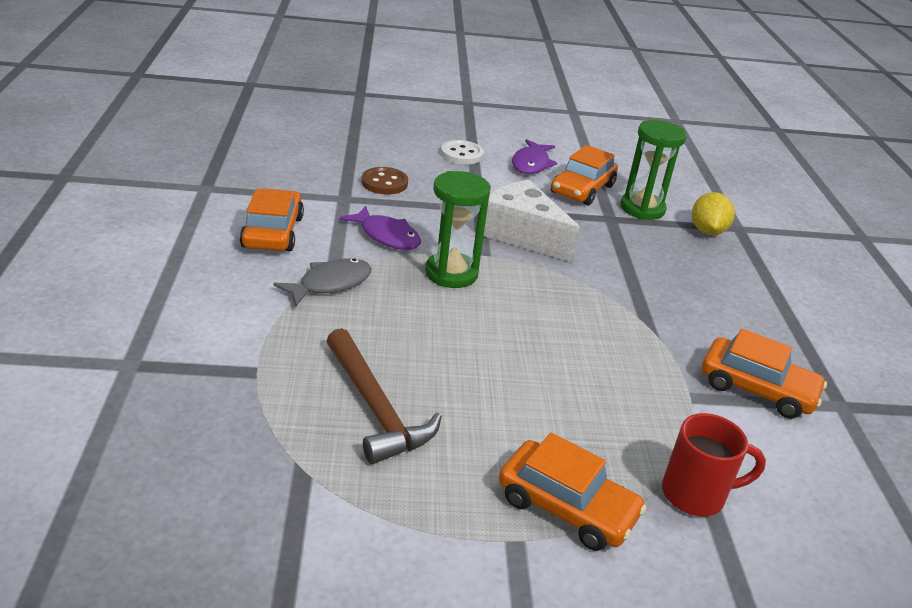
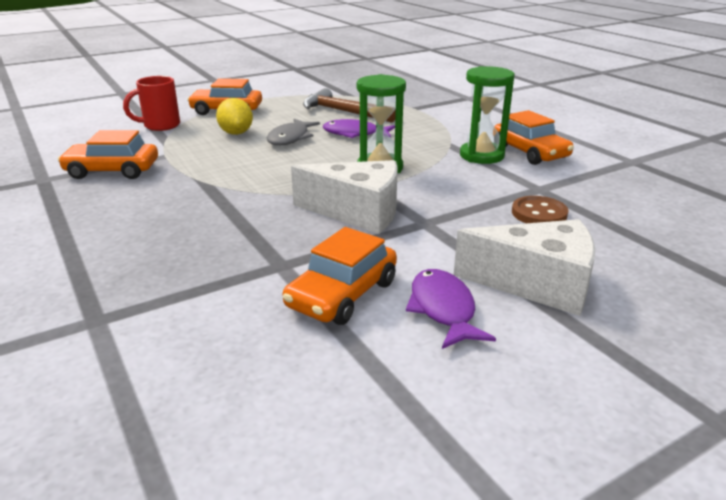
camera: 155 degrees right, 5 degrees down
grey fish [273,258,372,306] -> grey fish moved to [267,119,320,145]
purple fish [339,206,421,250] -> purple fish moved to [323,119,395,138]
white button [441,140,484,164] -> white cheese [454,219,595,316]
orange car [551,145,618,205] -> orange car turned 150 degrees counterclockwise [283,227,397,325]
green hourglass [620,120,687,220] -> green hourglass moved to [460,66,515,164]
yellow lemon [692,192,735,235] -> yellow lemon moved to [216,98,253,135]

